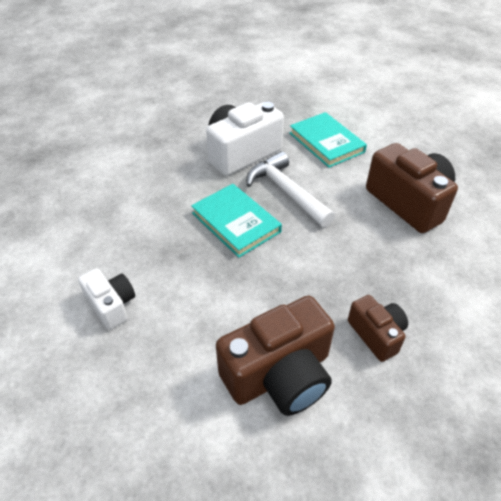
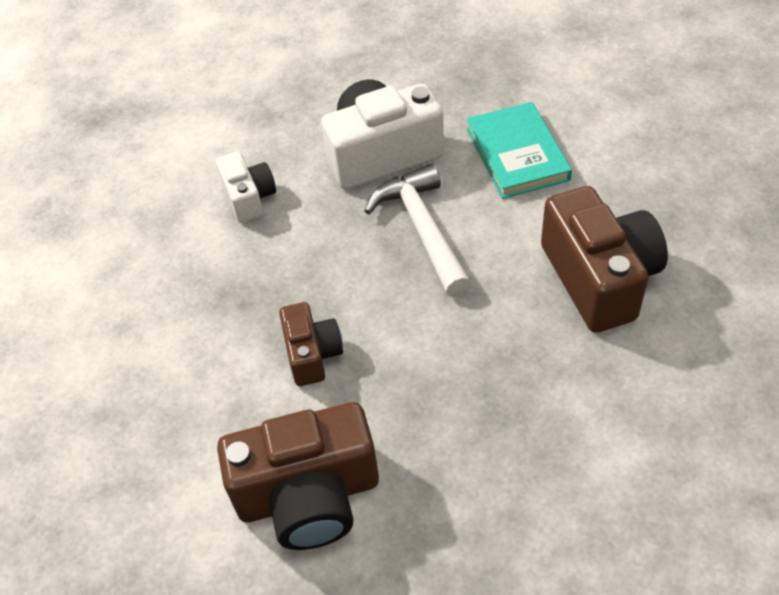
camera: 20 degrees right, 5 degrees up
white camera [78,268,135,330] -> white camera moved to [216,152,276,223]
turquoise book [191,184,282,258] -> none
brown camera [348,295,408,362] -> brown camera moved to [279,302,343,386]

